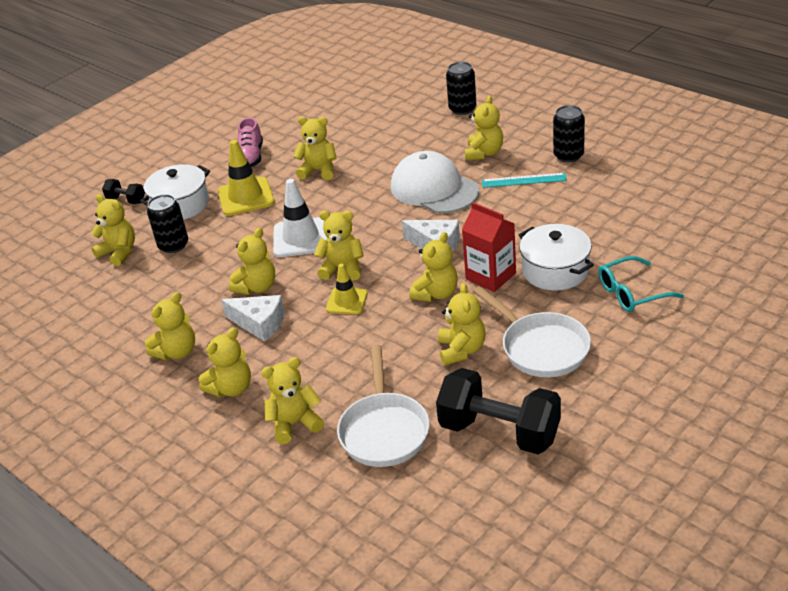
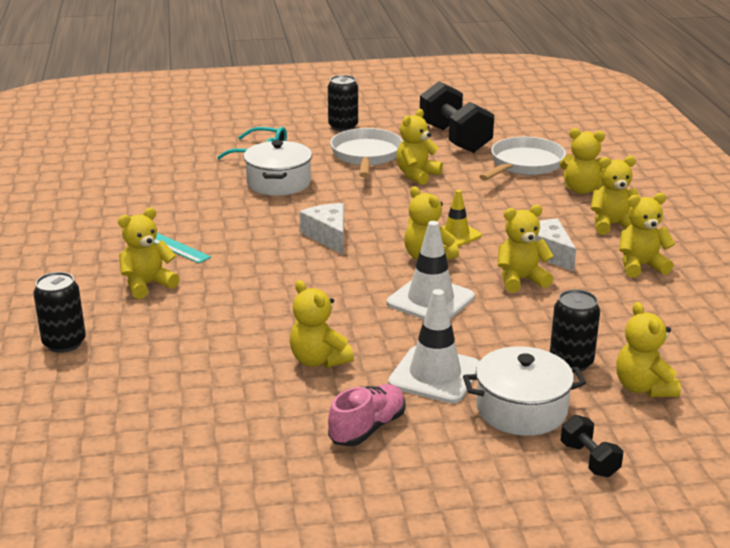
camera: 145 degrees left, 10 degrees down
yellow traffic cone [218,140,275,216] -> white traffic cone [388,289,479,403]
white cap [391,151,479,213] -> none
yellow teddy bear [409,232,458,302] -> none
red carton [462,202,516,292] -> none
black can [553,105,585,162] -> black can moved to [328,75,358,132]

